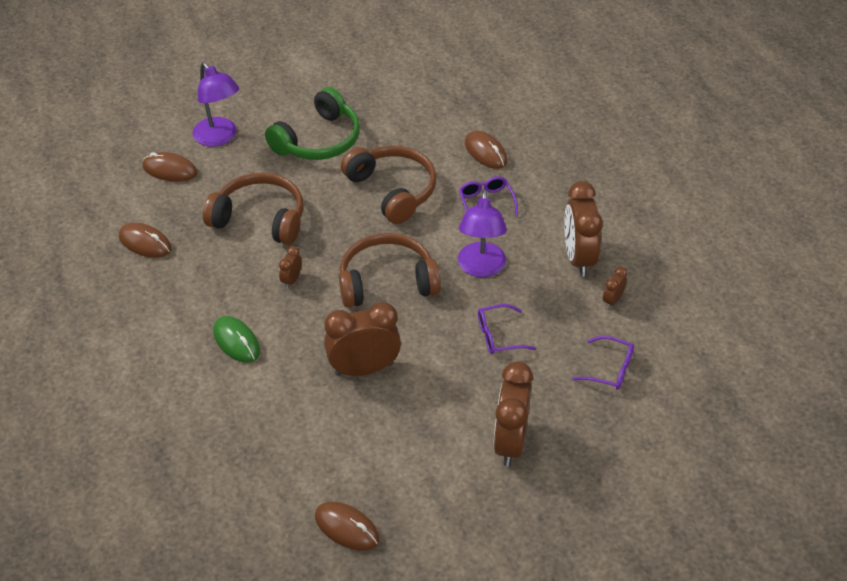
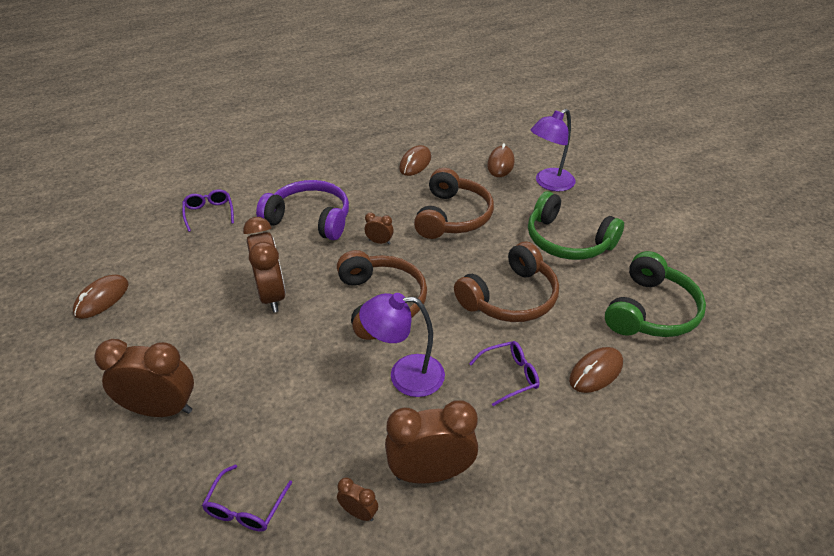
camera: 85 degrees right, 5 degrees down
green mouse [213,316,260,363] -> purple headphones [256,180,349,240]
purple glasses [478,304,536,355] -> purple glasses moved to [182,189,234,232]
none -> green headphones [605,251,706,337]

